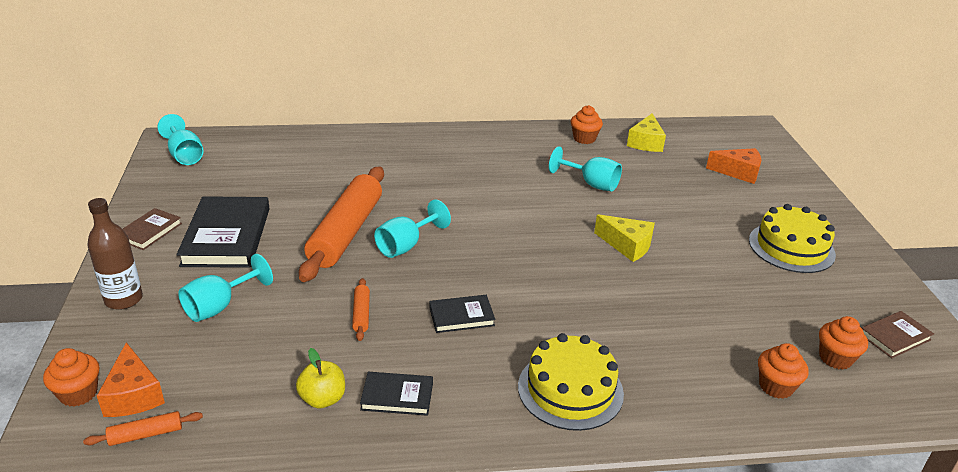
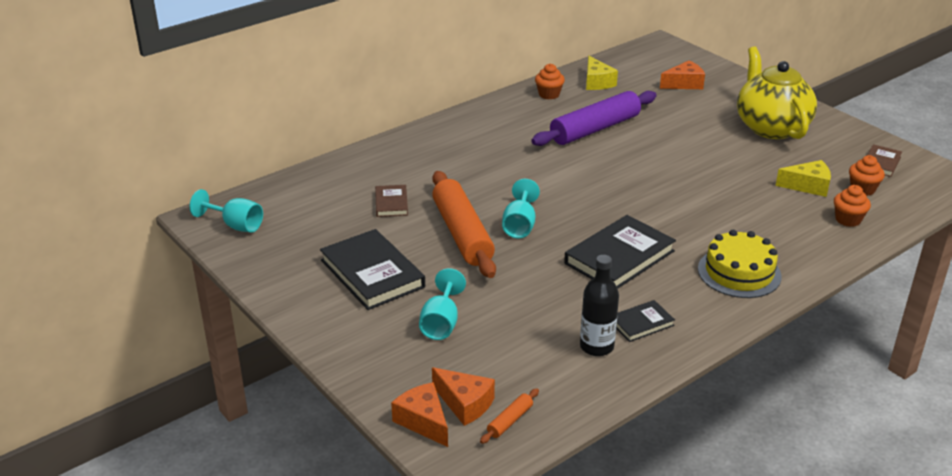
camera: 30 degrees left, 0 degrees up
orange cupcake [43,348,99,407] -> orange cheese [391,382,448,447]
brown bottle [87,198,143,310] -> none
brown book [123,208,182,250] -> brown book moved to [375,185,408,217]
yellow apple [296,348,345,409] -> black bottle [580,255,619,356]
orange rolling pin [352,278,370,341] -> none
black book [429,295,495,333] -> black book [564,215,676,289], size x1.92
turquoise goblet [549,146,622,192] -> purple rolling pin [531,91,656,146]
yellow cheese [594,214,655,262] -> yellow cheese moved to [776,160,831,197]
yellow cake [749,204,836,273] -> yellow teapot [737,47,817,139]

